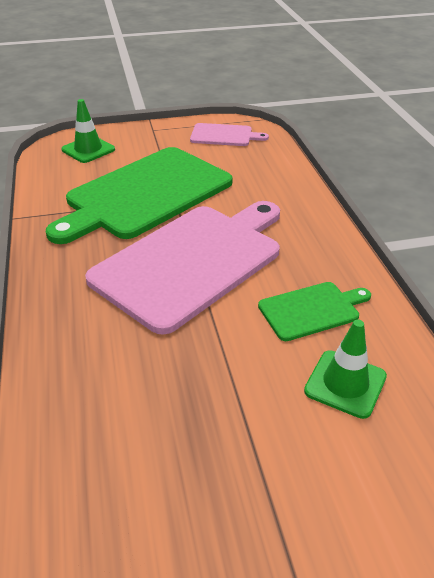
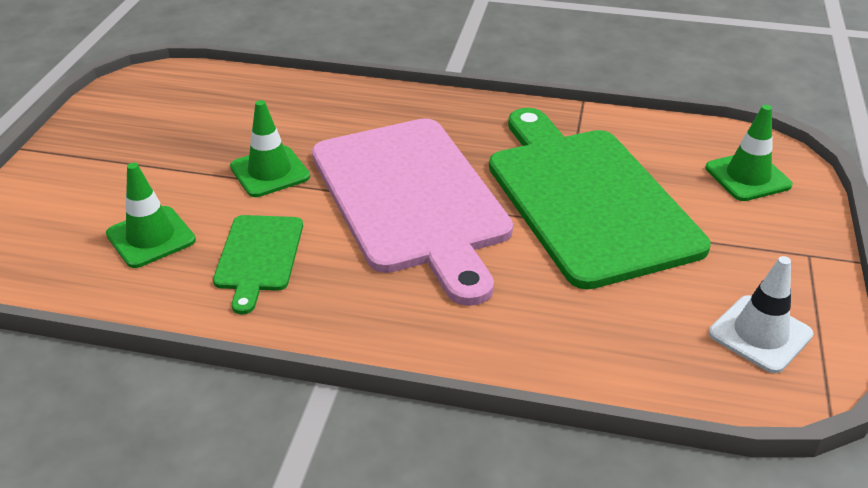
camera: 115 degrees right, 0 degrees up
pink cutting board [190,123,269,146] -> white traffic cone [709,256,813,373]
none -> green traffic cone [230,100,310,197]

